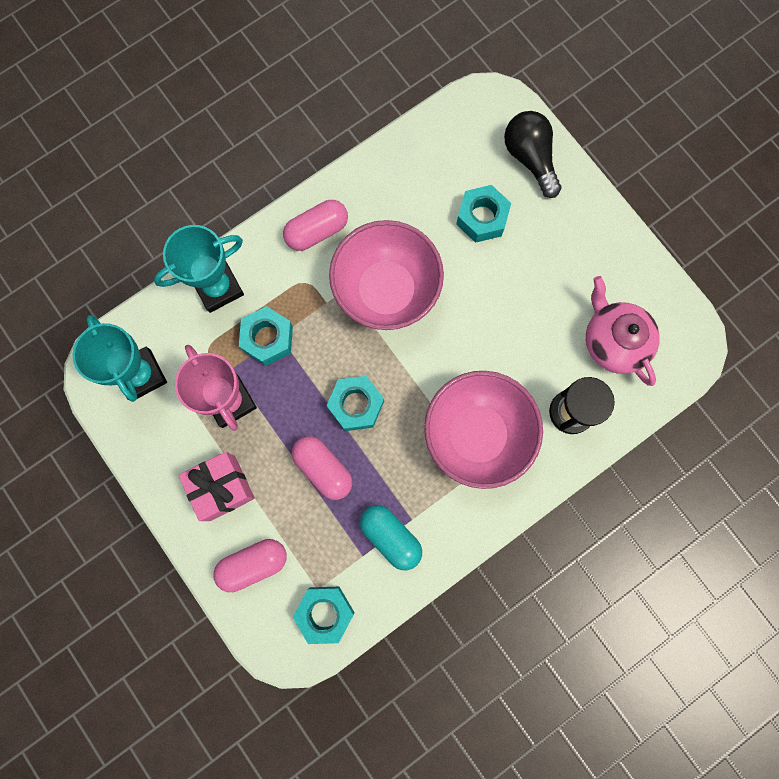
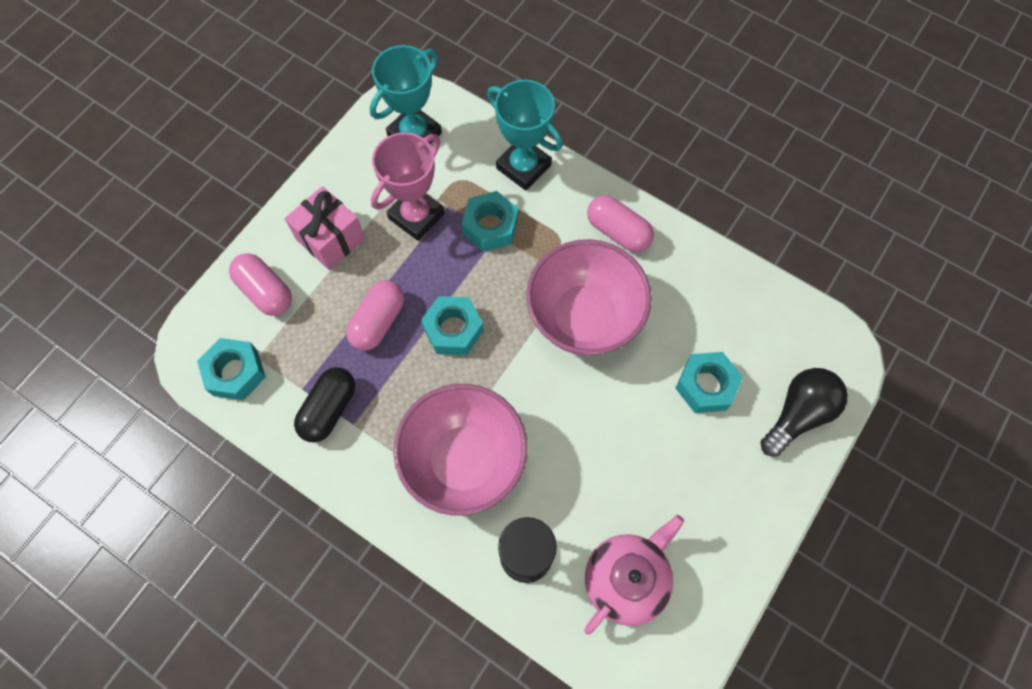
camera: 70 degrees right, 10 degrees down
turquoise capsule [360,505,422,570] -> black capsule [294,367,355,442]

